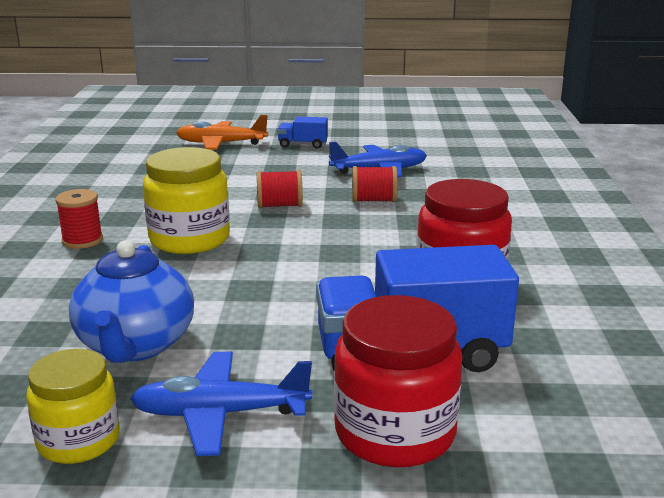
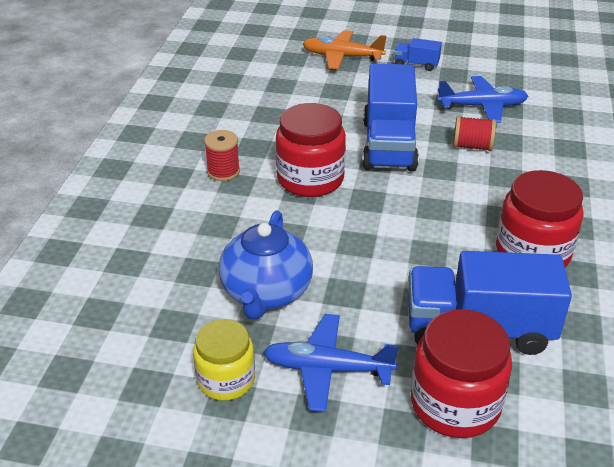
camera: 10 degrees right, 15 degrees up
yellow jar [143,147,230,254] -> red jar [276,103,346,197]
red spool [257,170,303,208] -> blue truck [362,63,419,171]

